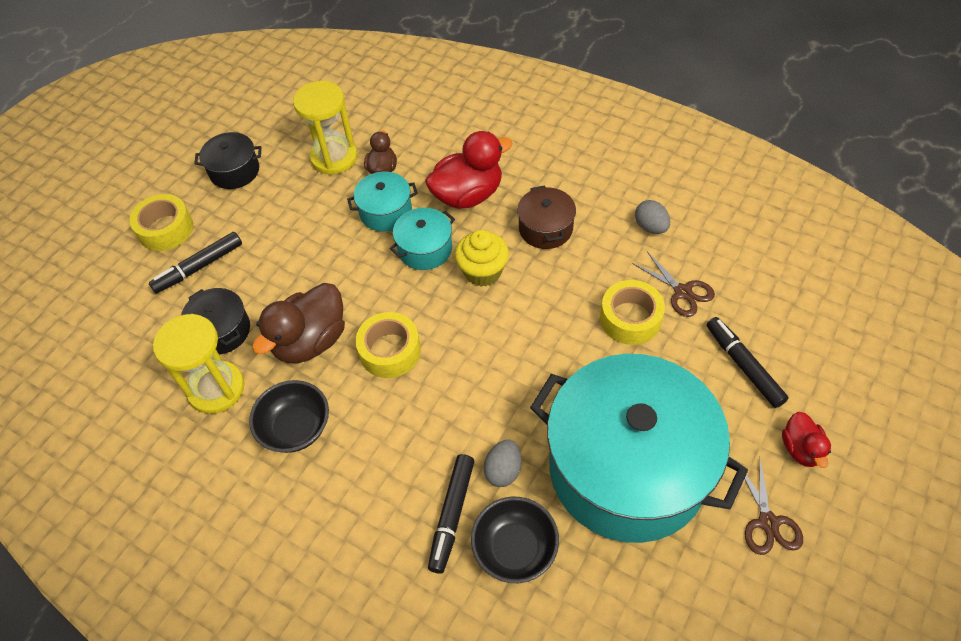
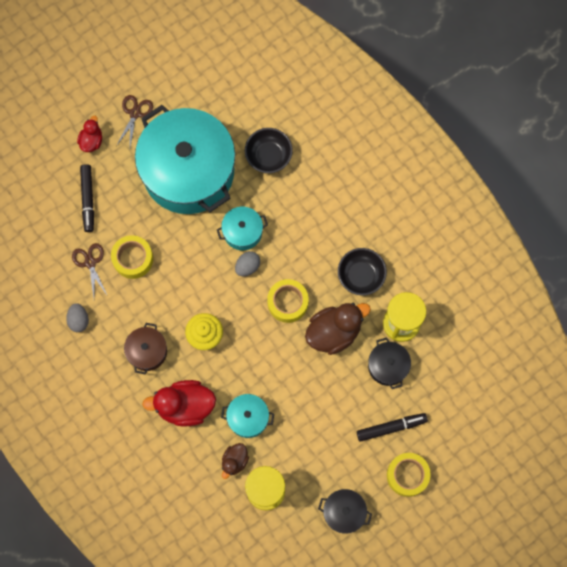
camera: 160 degrees left, 20 degrees up
turquoise pot [390,208,455,270] -> turquoise pot moved to [217,207,268,250]
black marker [428,454,474,574] -> none
grey egg [483,440,521,487] -> grey egg moved to [235,251,260,276]

